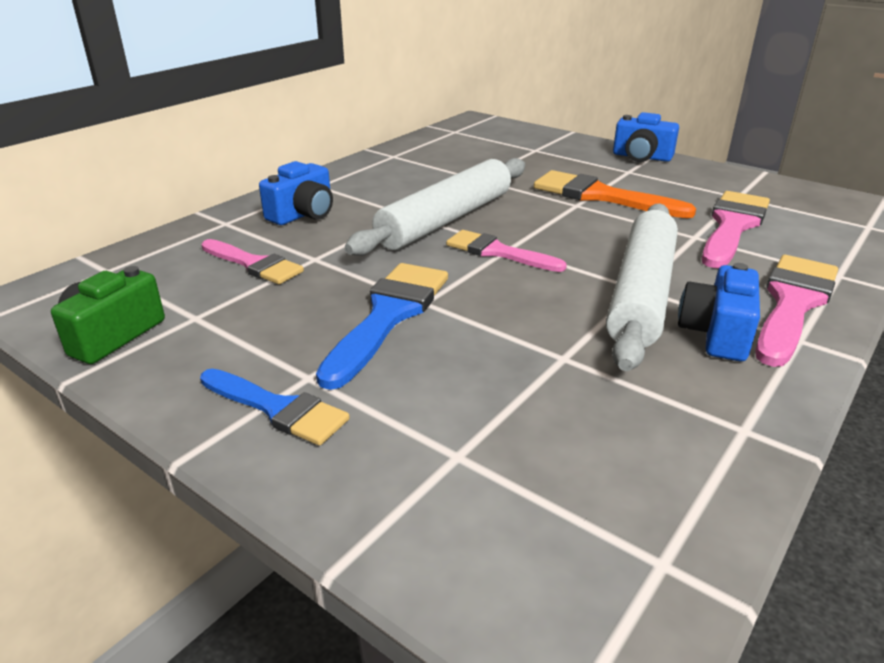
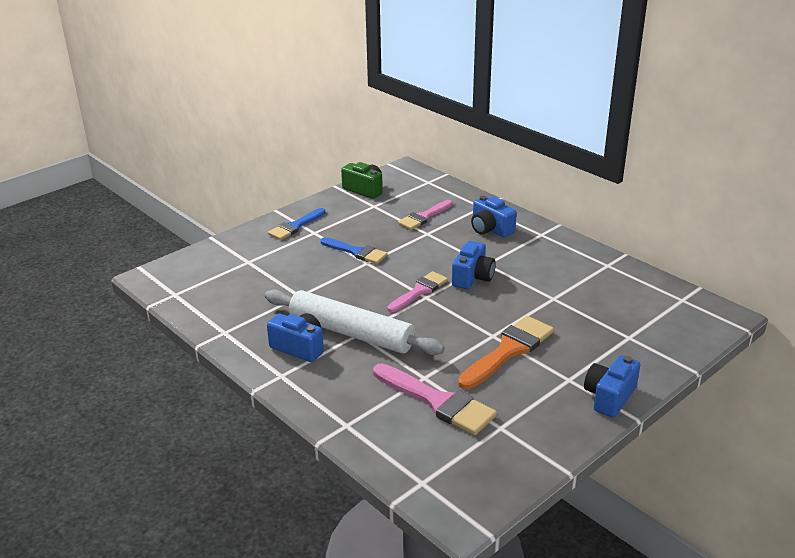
camera: 100 degrees right, 0 degrees up
blue brush [316,263,448,390] -> blue brush [321,237,388,264], size x0.66
white rolling pin [345,158,525,256] -> blue camera [452,241,496,289]
pink brush [755,255,838,367] -> none

